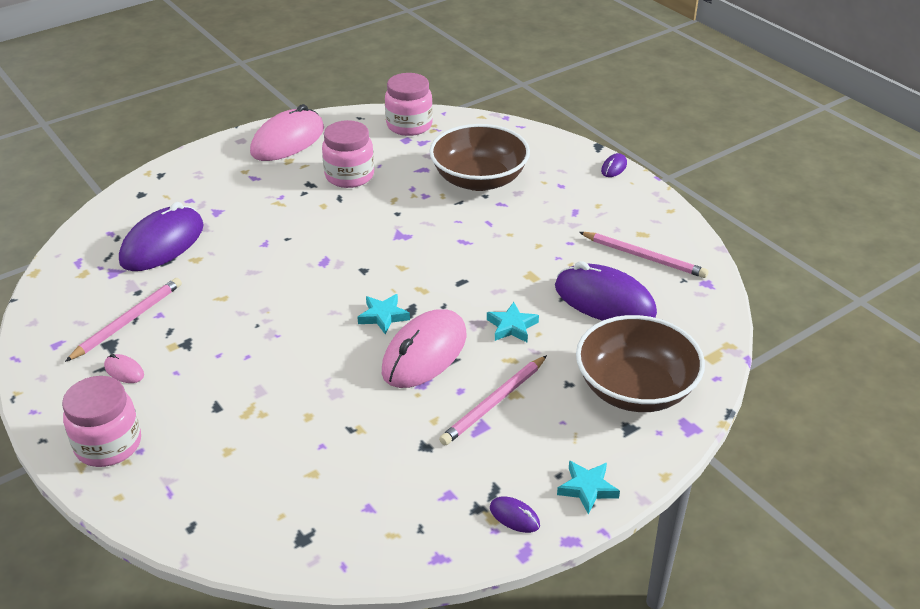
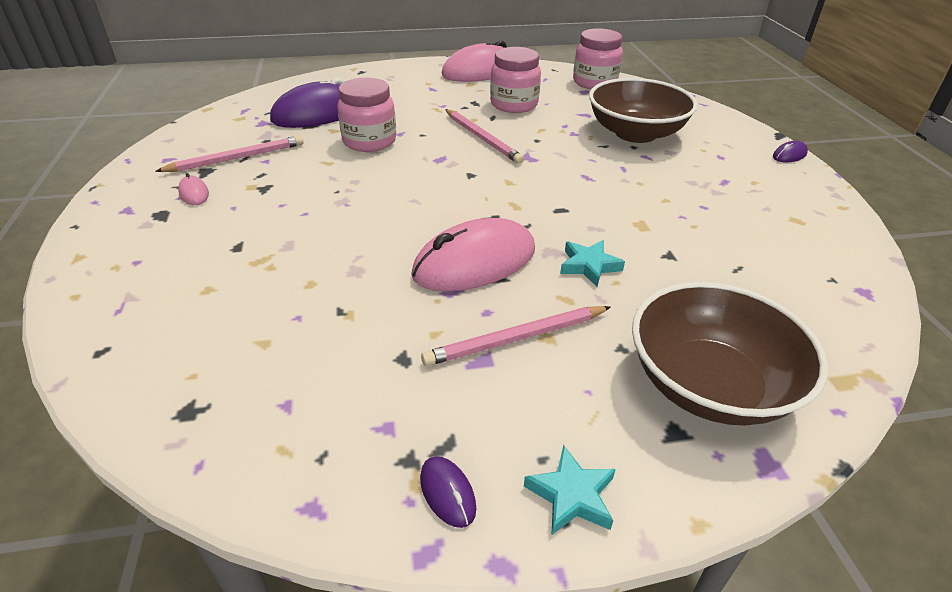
camera: 25 degrees right, 0 degrees up
pink jar [62,376,141,467] -> pink jar moved to [337,78,396,152]
turquoise star [357,294,410,335] -> none
purple mouse [555,261,657,321] -> none
pink pencil [579,232,708,278] -> pink pencil moved to [445,109,524,164]

